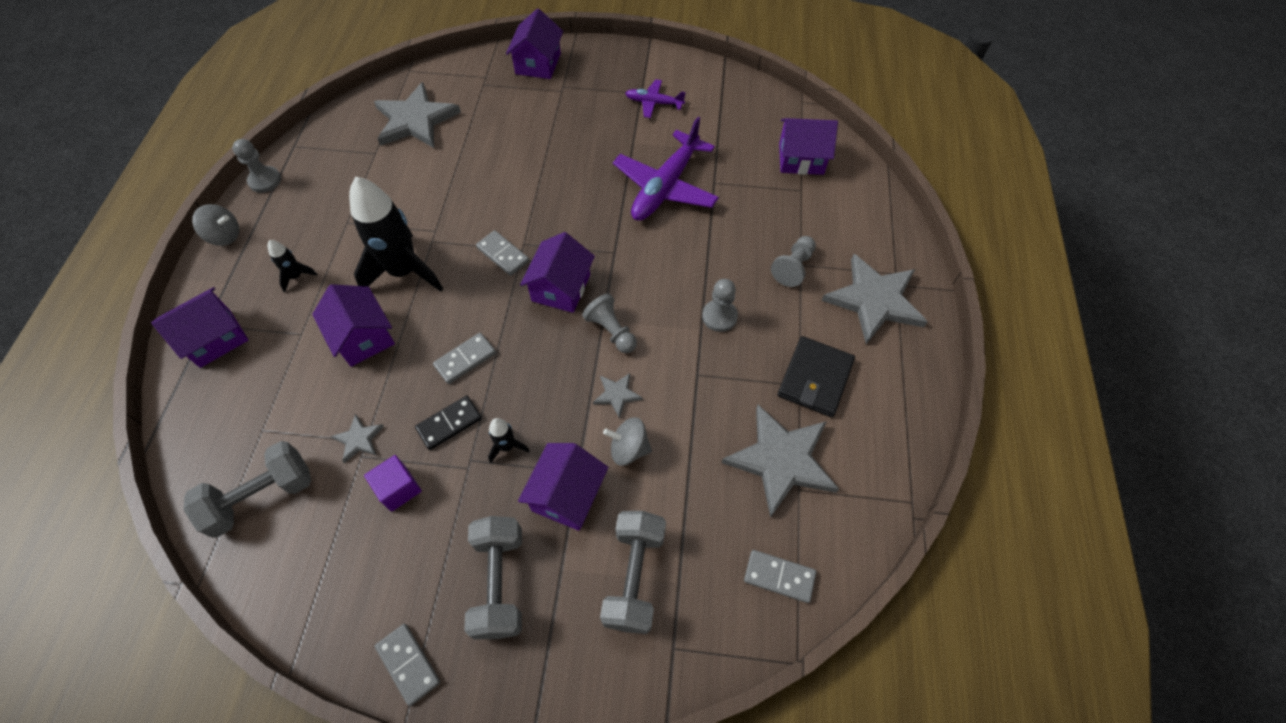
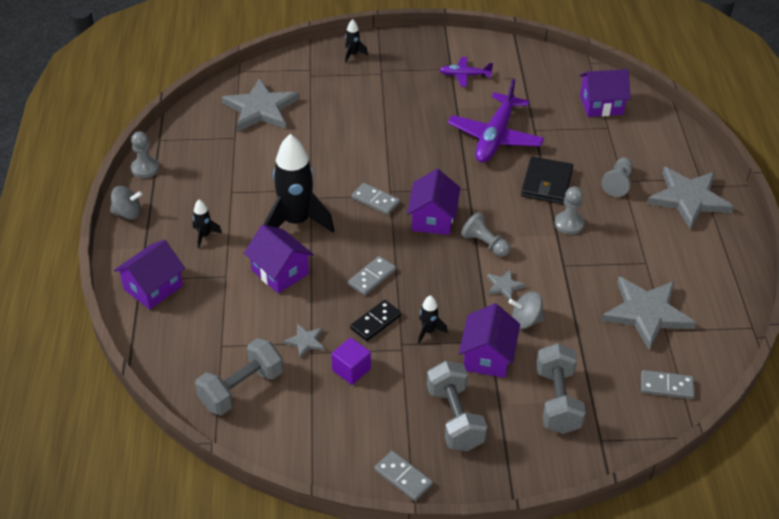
camera: 10 degrees left, 15 degrees down
purple house [506,8,563,79] -> black rocket [345,19,368,63]
black wallet [777,336,855,417] -> black wallet moved to [521,156,573,204]

